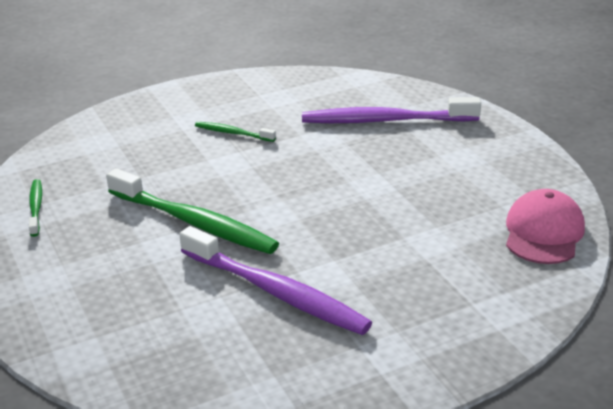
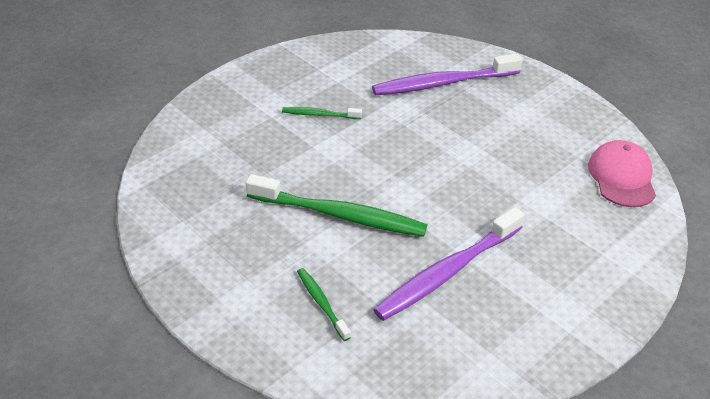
camera: 20 degrees left, 10 degrees up
green toothbrush [29,179,42,237] -> green toothbrush moved to [297,268,351,341]
purple toothbrush [179,226,372,335] -> purple toothbrush turned 120 degrees clockwise [373,207,525,321]

